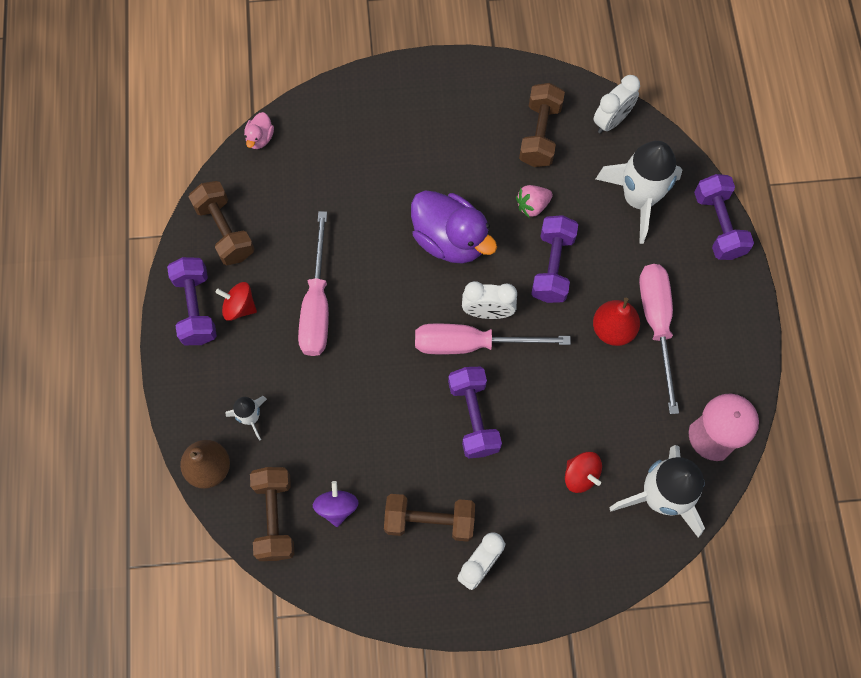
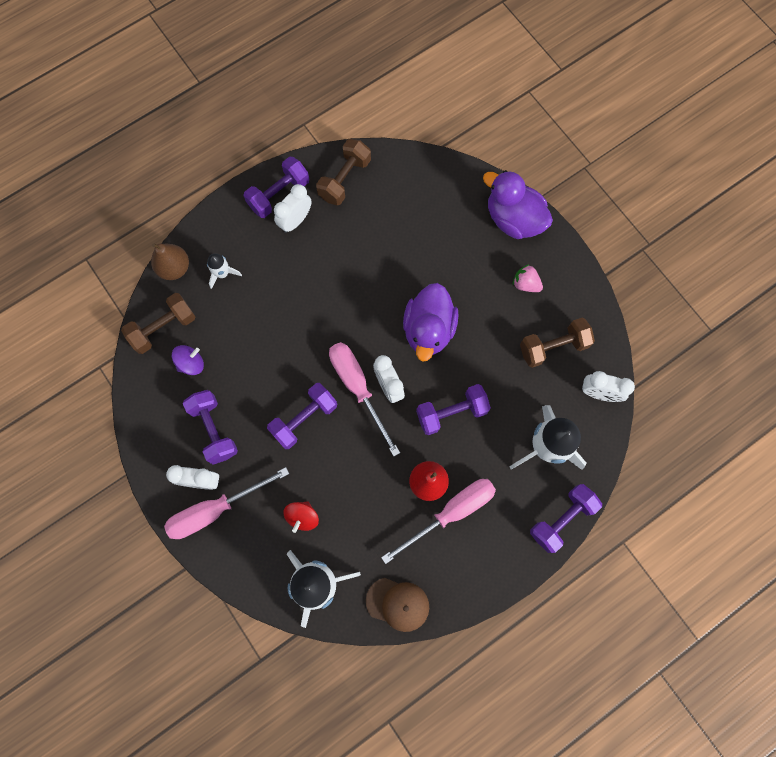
camera: 60 degrees right, 5 degrees up
red spinning top [216,282,257,321] -> white clock [274,184,312,233]
pink duck [244,112,274,149] -> none
pink screwdriver [298,211,329,356] -> pink screwdriver moved to [164,467,289,539]
brown dumbbell [384,494,475,542] -> purple dumbbell [183,390,238,465]
pink strawberry [516,185,553,218] -> pink strawberry moved to [513,264,543,292]
pink cap [688,394,759,461] -> brown cap [366,578,429,632]
none -> purple duck [483,170,553,239]

